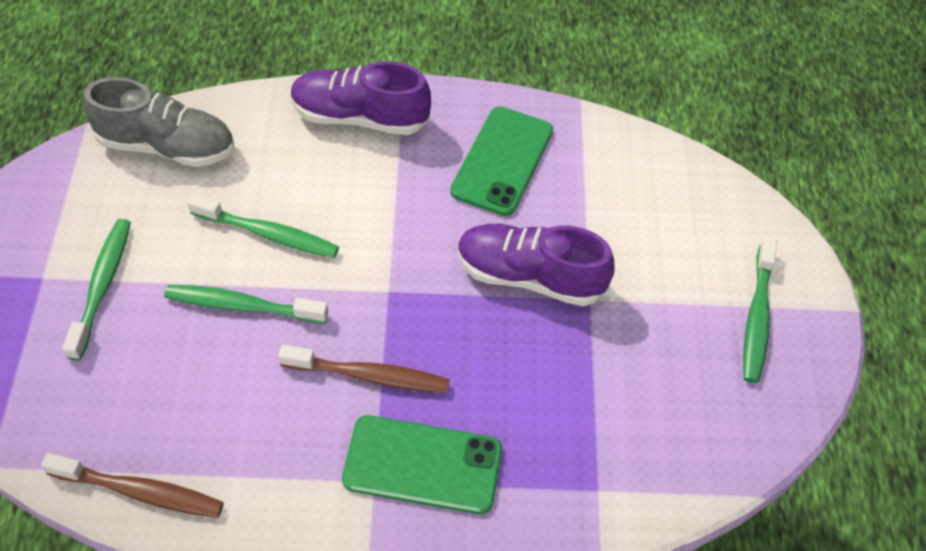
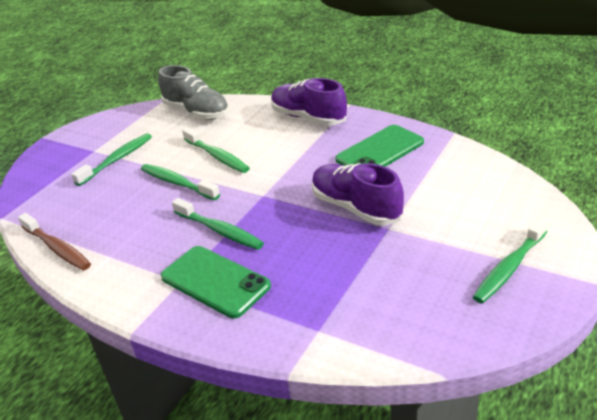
camera: 35 degrees right, 20 degrees down
brown toothbrush [278,345,450,393] -> green toothbrush [172,198,264,250]

